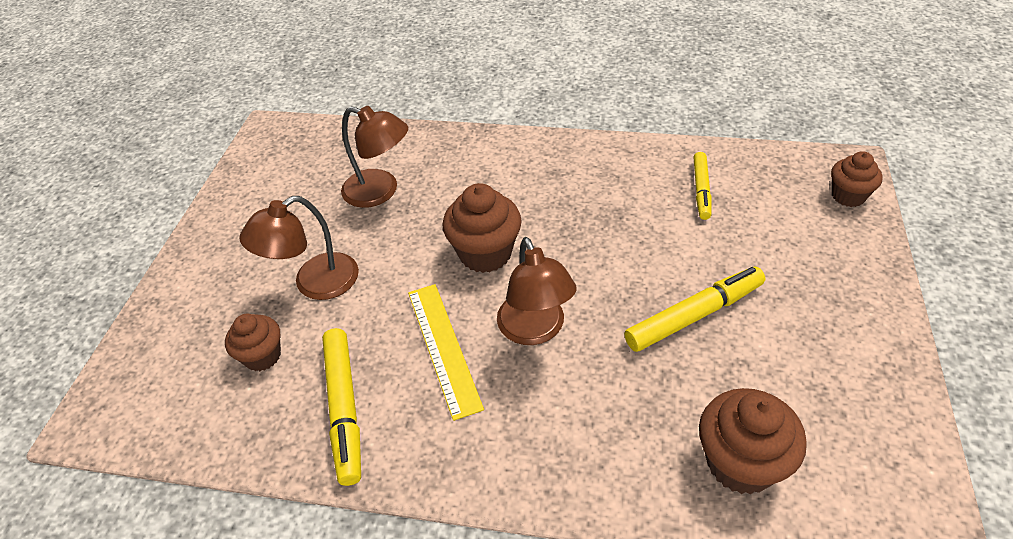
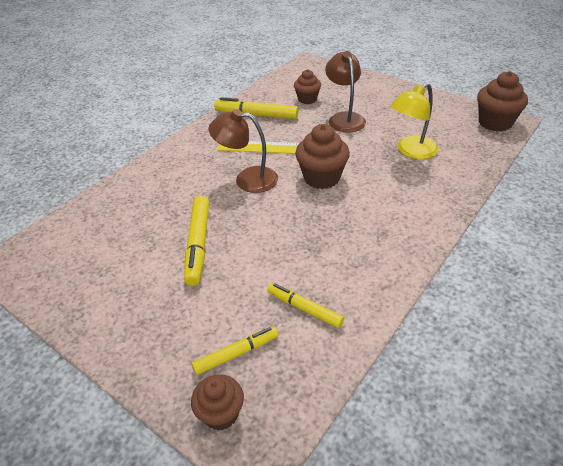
camera: 115 degrees right, 5 degrees down
brown lamp [341,106,408,208] -> yellow lamp [391,83,438,159]
brown cupcake [699,388,807,495] -> brown cupcake moved to [477,71,528,132]
none -> yellow marker [192,326,278,375]

